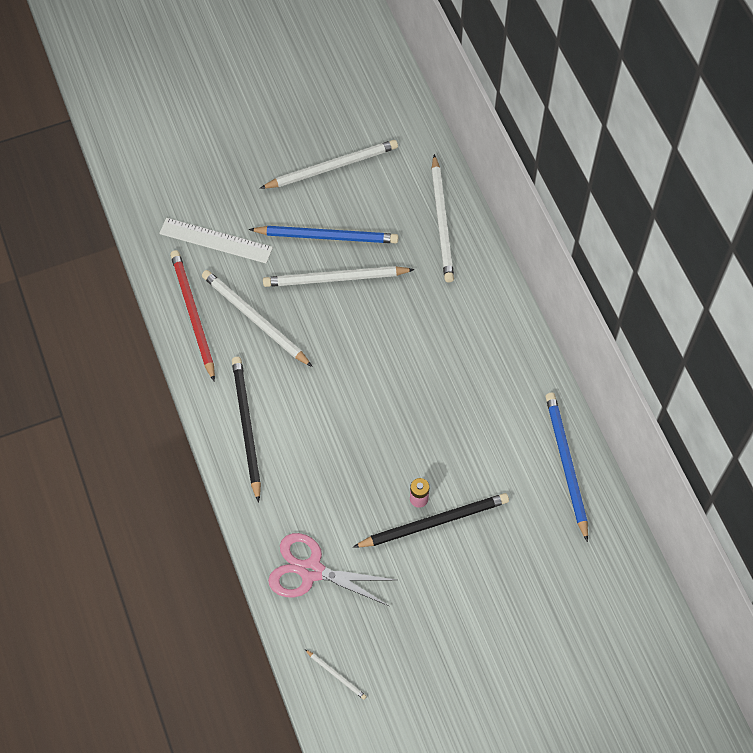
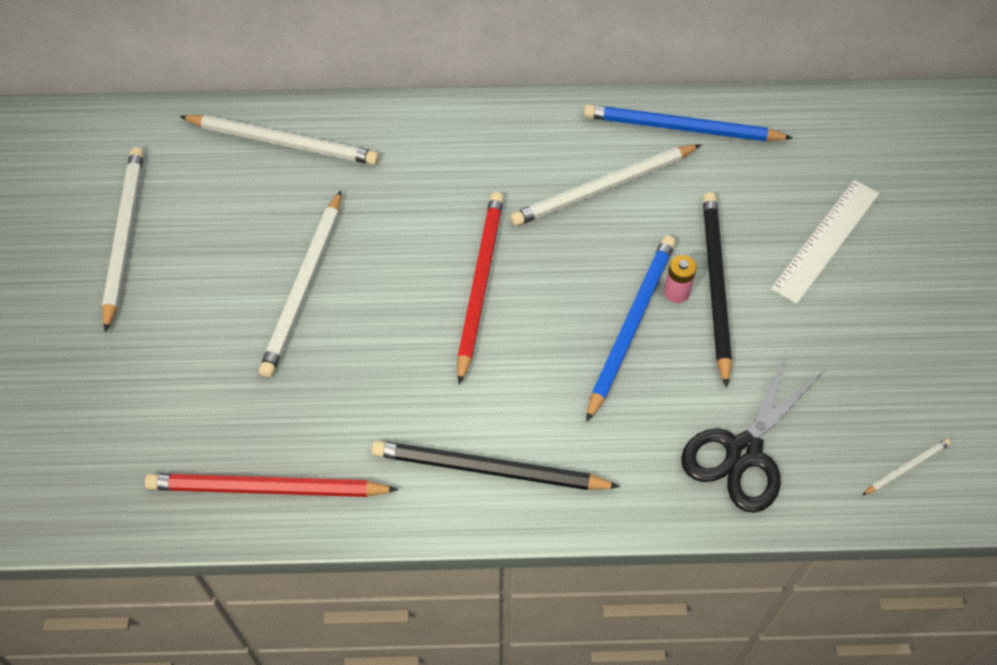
camera: 70 degrees left, 5 degrees down
white ruler [159,218,273,263] -> white ruler moved to [771,180,879,304]
white pencil [202,270,313,367] -> white pencil moved to [510,144,701,226]
blue pencil [249,226,398,243] -> blue pencil moved to [586,236,676,422]
pink scissors [268,533,396,606] -> black scissors [681,353,824,513]
none -> red pencil [457,192,504,385]

